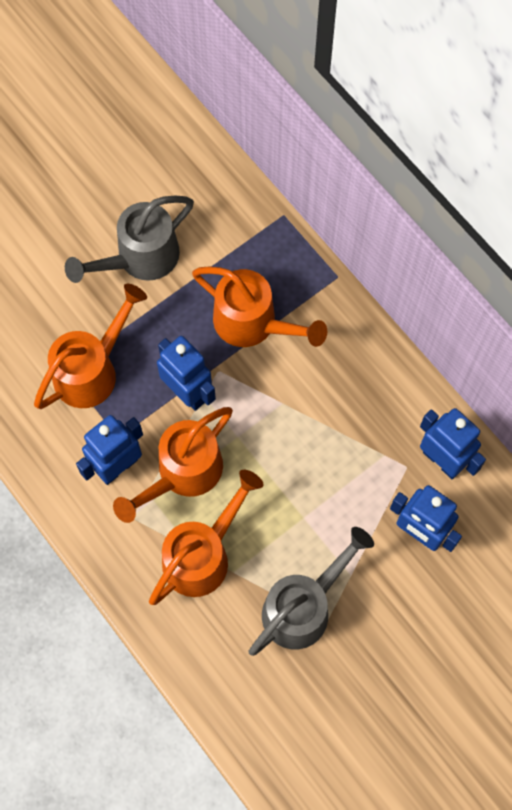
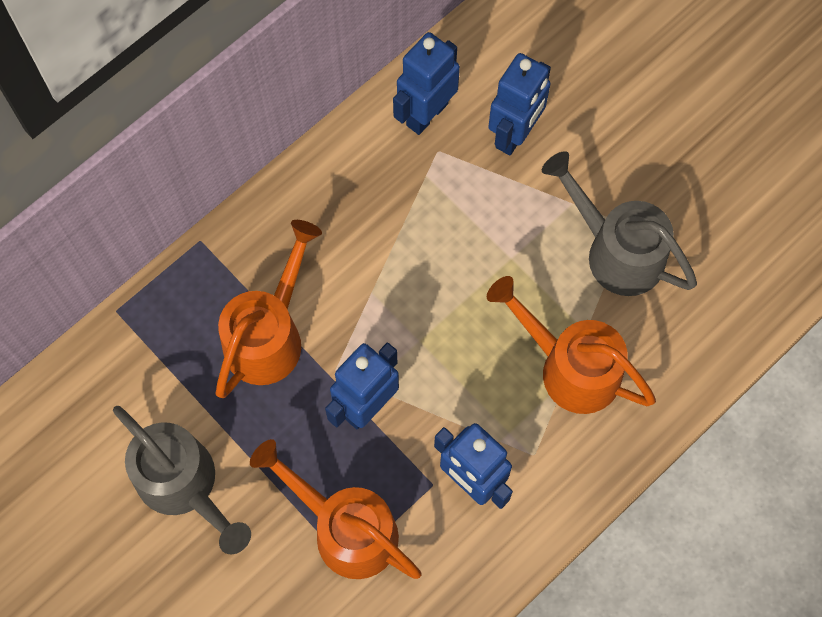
camera: 95 degrees left, 0 degrees up
orange watering can [113,407,233,523] -> none

